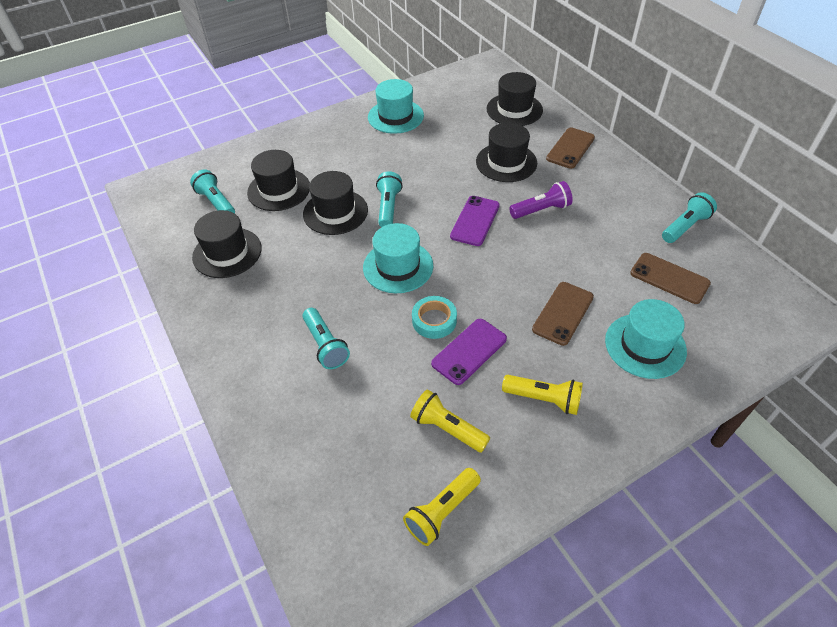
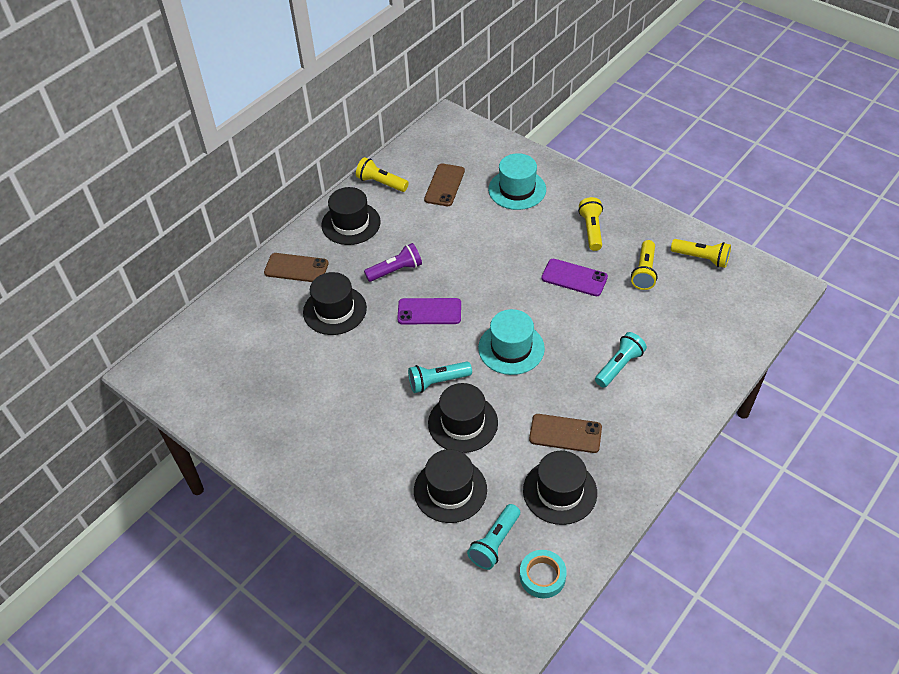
camera: 110 degrees left, 0 degrees up
turquoise hat [368,79,424,134] -> none
turquoise tape [412,296,457,339] -> turquoise tape moved to [520,550,567,598]
black hat [487,72,543,126] -> black hat moved to [321,187,381,245]
purple flashlight [509,181,573,219] -> purple flashlight turned 105 degrees clockwise [364,243,422,282]
brown phone [532,282,594,346] -> brown phone moved to [529,414,602,453]
turquoise flashlight [662,192,717,243] -> yellow flashlight [356,157,409,192]

